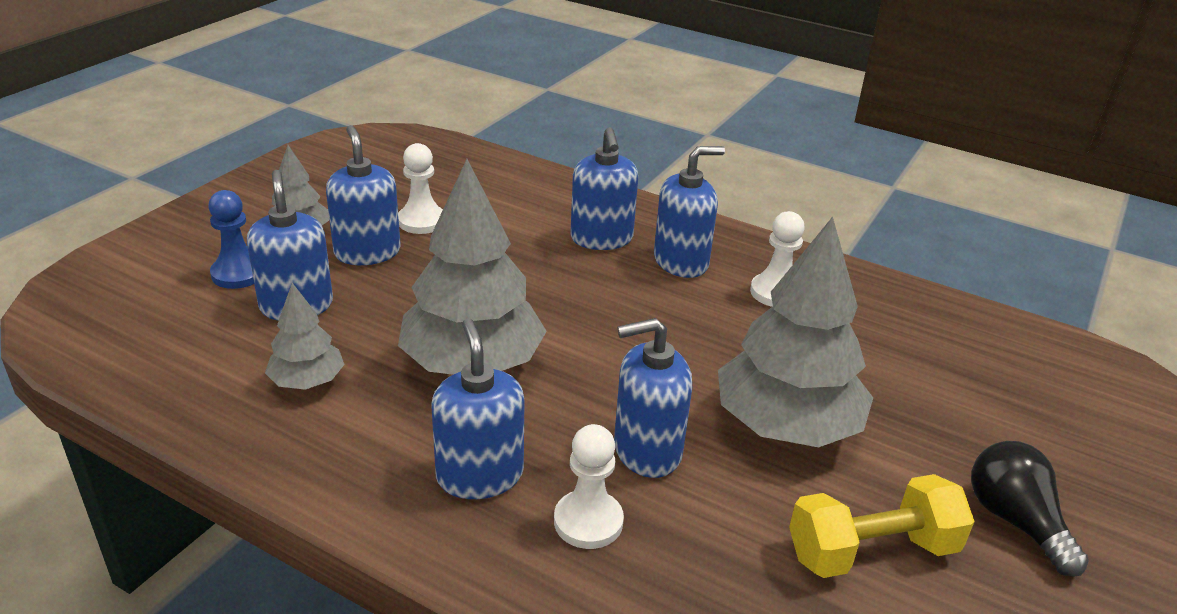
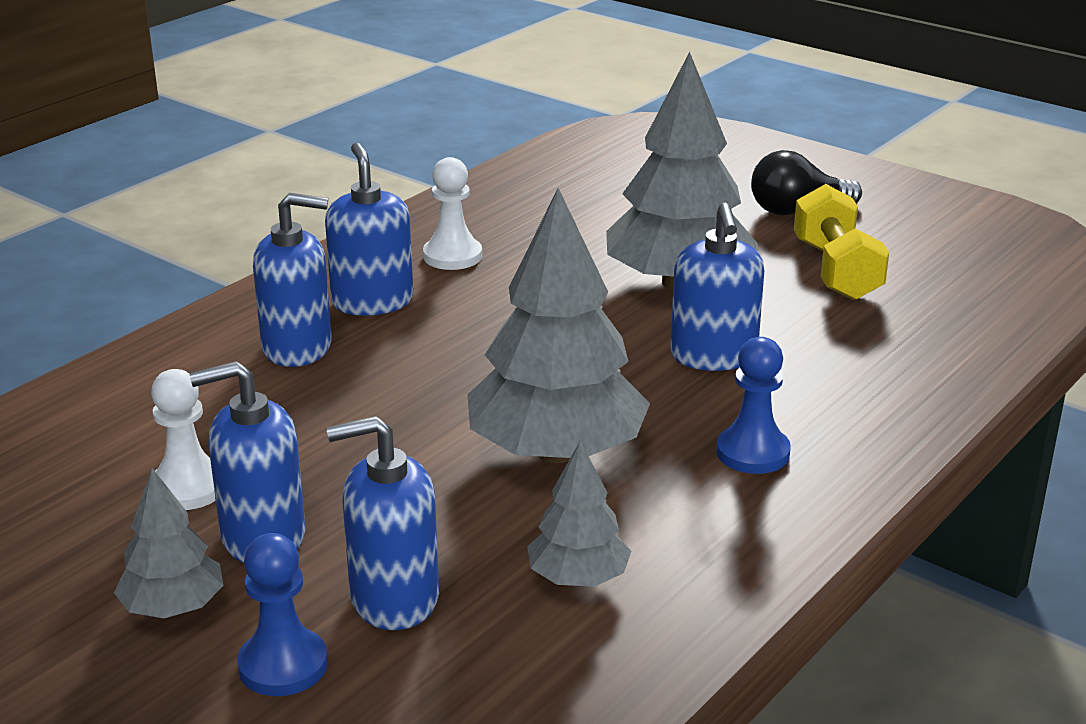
camera: 80 degrees left, 5 degrees down
blue soap dispenser [431,318,524,499] -> blue pawn [716,337,791,474]
white pawn [554,424,624,549] -> none

